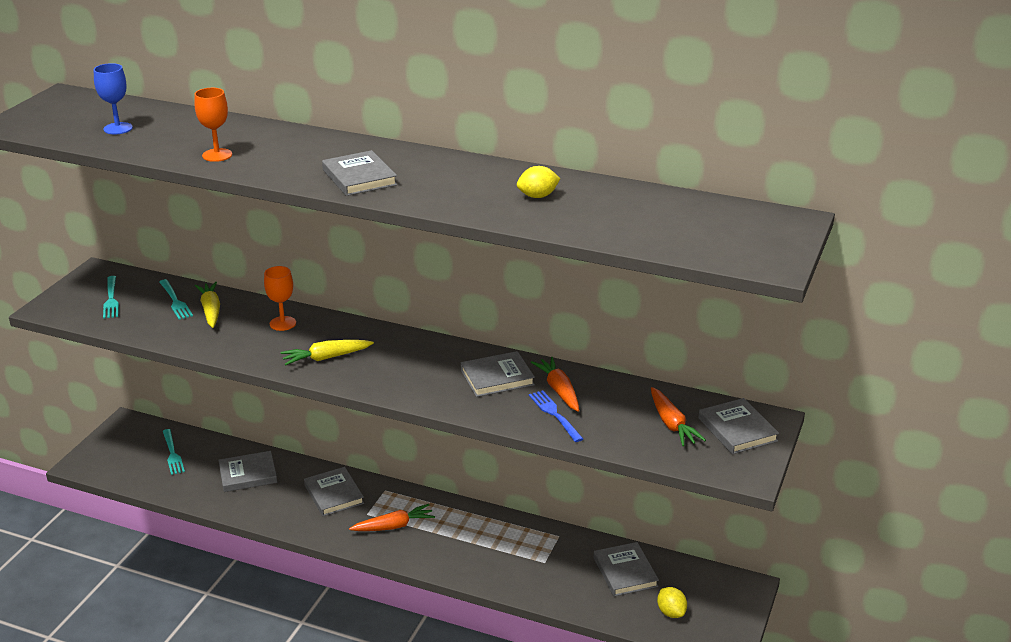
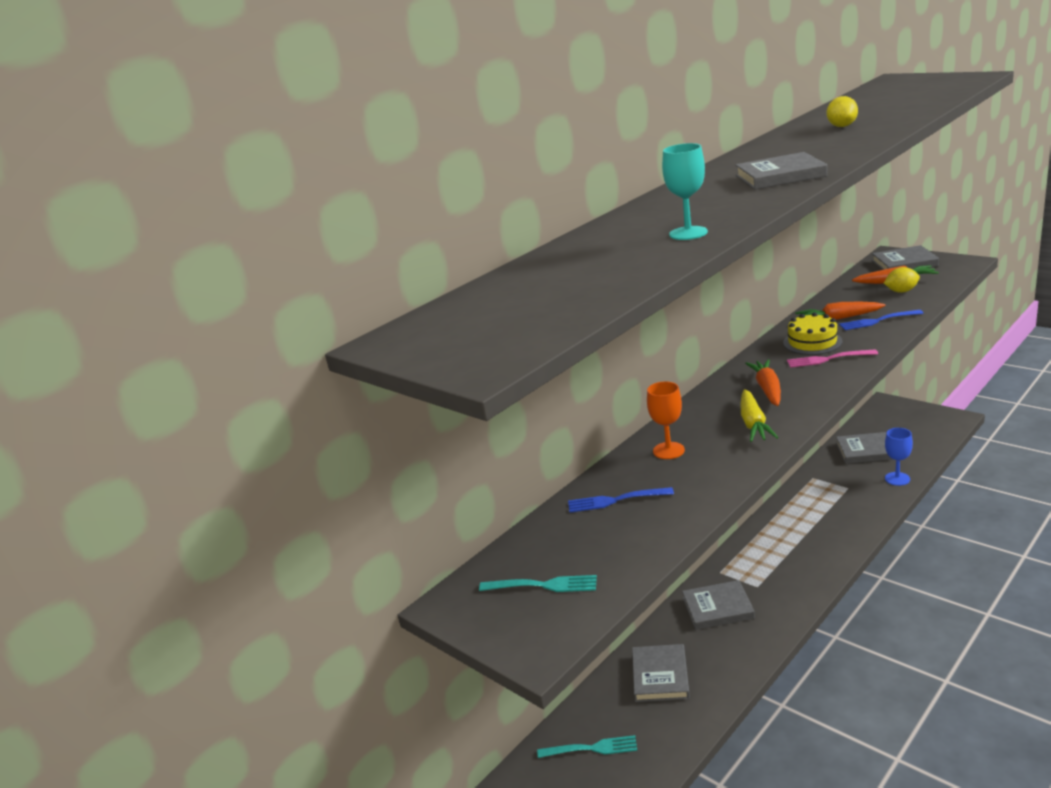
camera: 65 degrees left, 5 degrees down
blue goblet [94,63,133,134] -> blue goblet moved to [885,428,913,486]
turquoise fork [159,279,193,320] -> none
orange goblet [194,88,232,162] -> turquoise goblet [662,143,708,240]
yellow carrot [195,282,220,328] -> blue fork [568,487,674,513]
orange carrot [349,504,435,531] -> orange carrot moved to [745,359,781,406]
grey book [461,351,535,397] -> yellow cake [783,312,842,355]
yellow lemon [657,587,687,618] -> yellow lemon moved to [884,267,920,293]
none -> pink fork [787,349,878,368]

